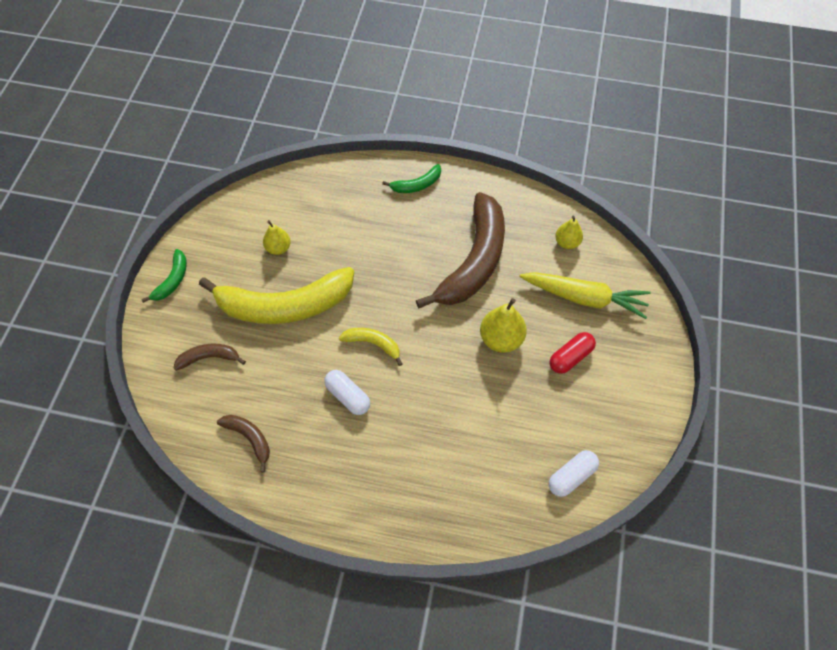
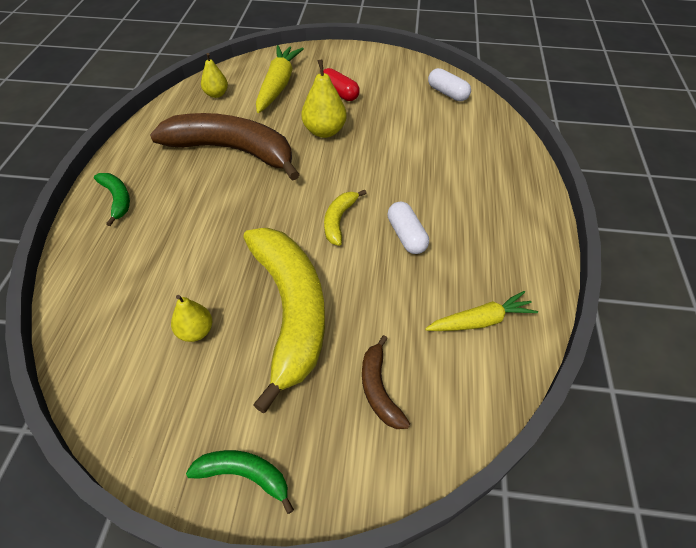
camera: 95 degrees left, 10 degrees down
brown banana [217,415,270,473] -> yellow carrot [425,291,538,331]
white capsule [324,370,370,415] -> white capsule turned 60 degrees counterclockwise [387,202,429,254]

